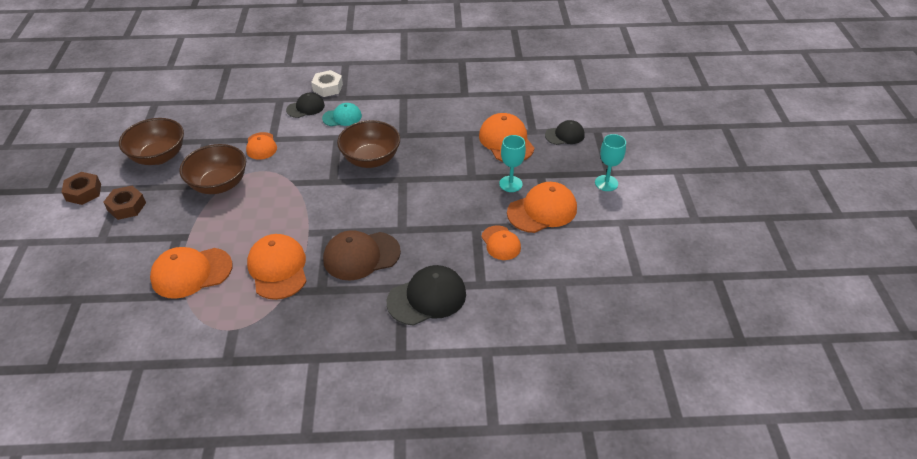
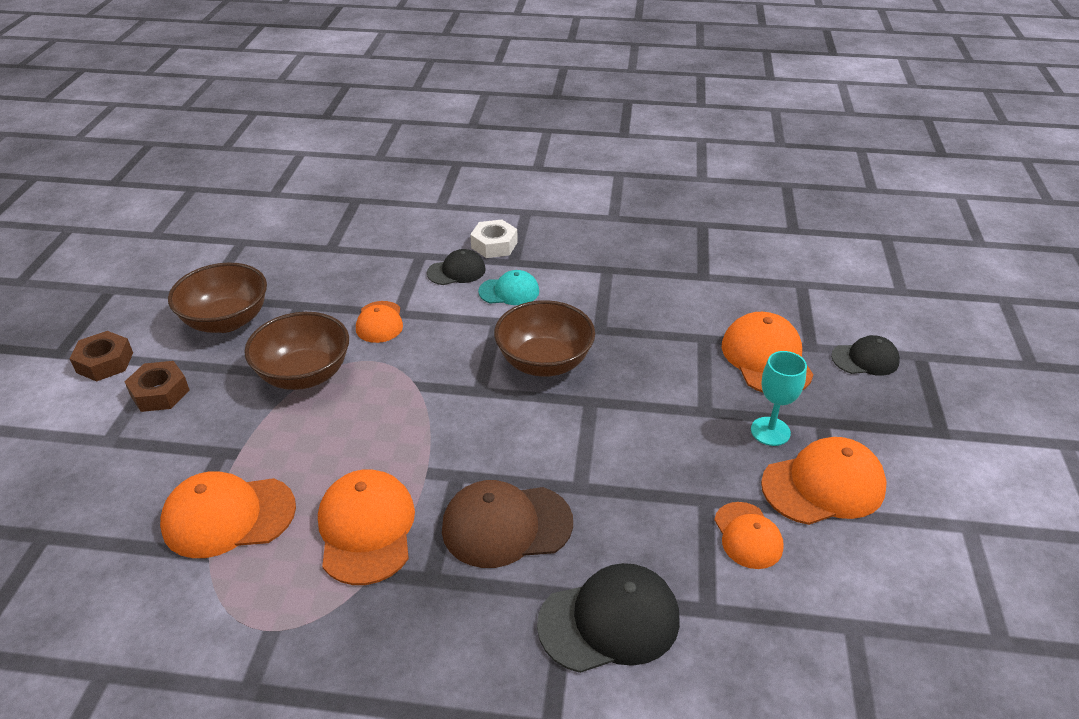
camera: 10 degrees right, 5 degrees down
turquoise goblet [595,134,626,191] -> none

